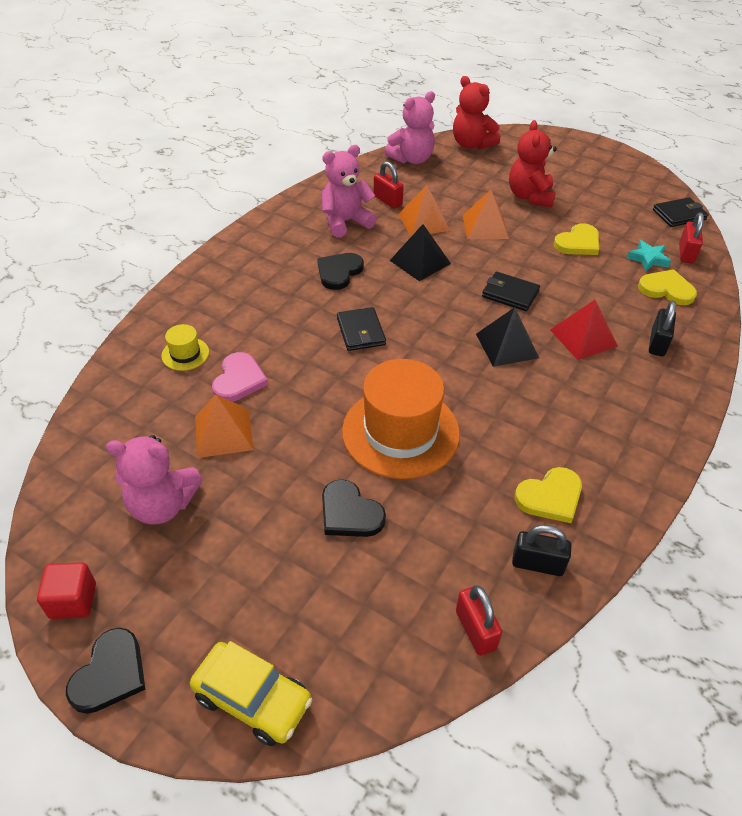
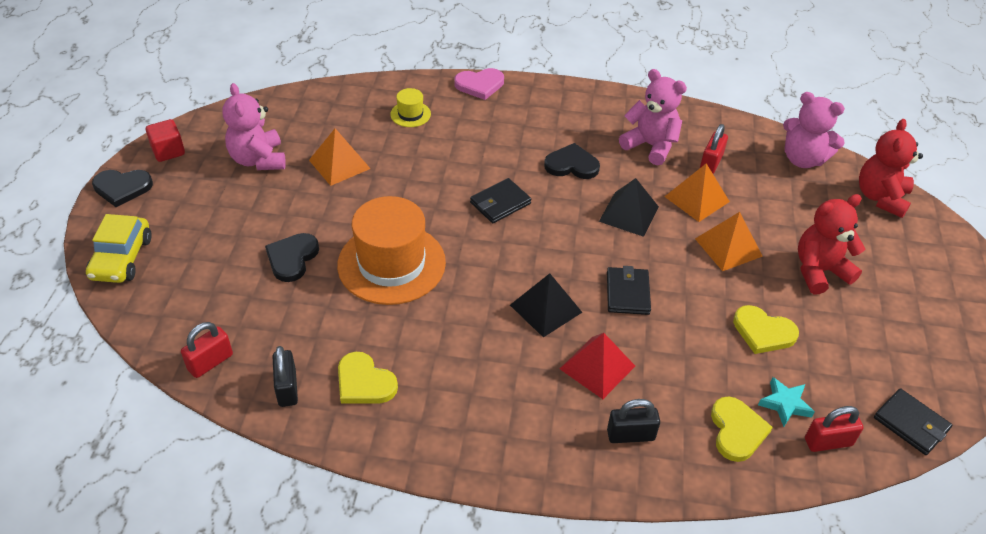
camera: 65 degrees right, 0 degrees up
pink heart [212,352,268,402] -> pink heart moved to [454,68,504,100]

